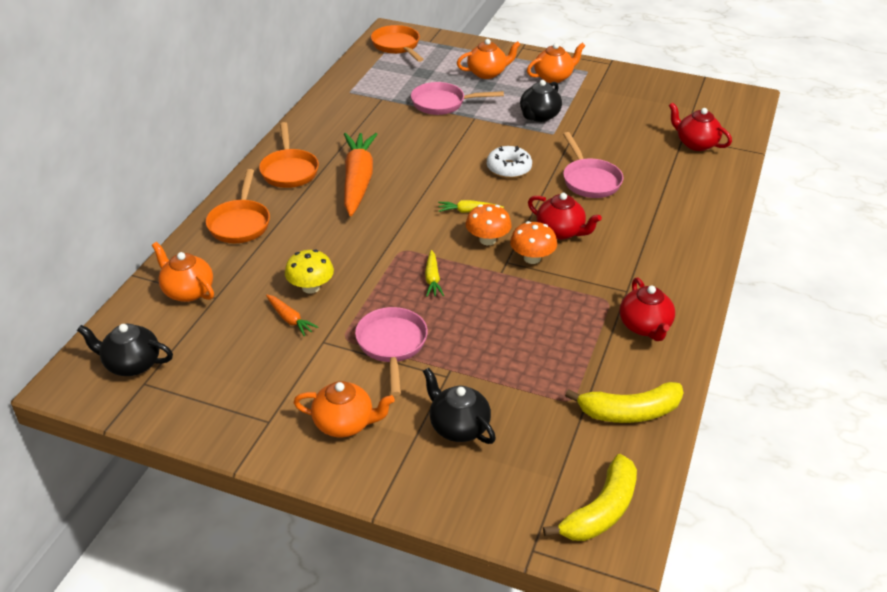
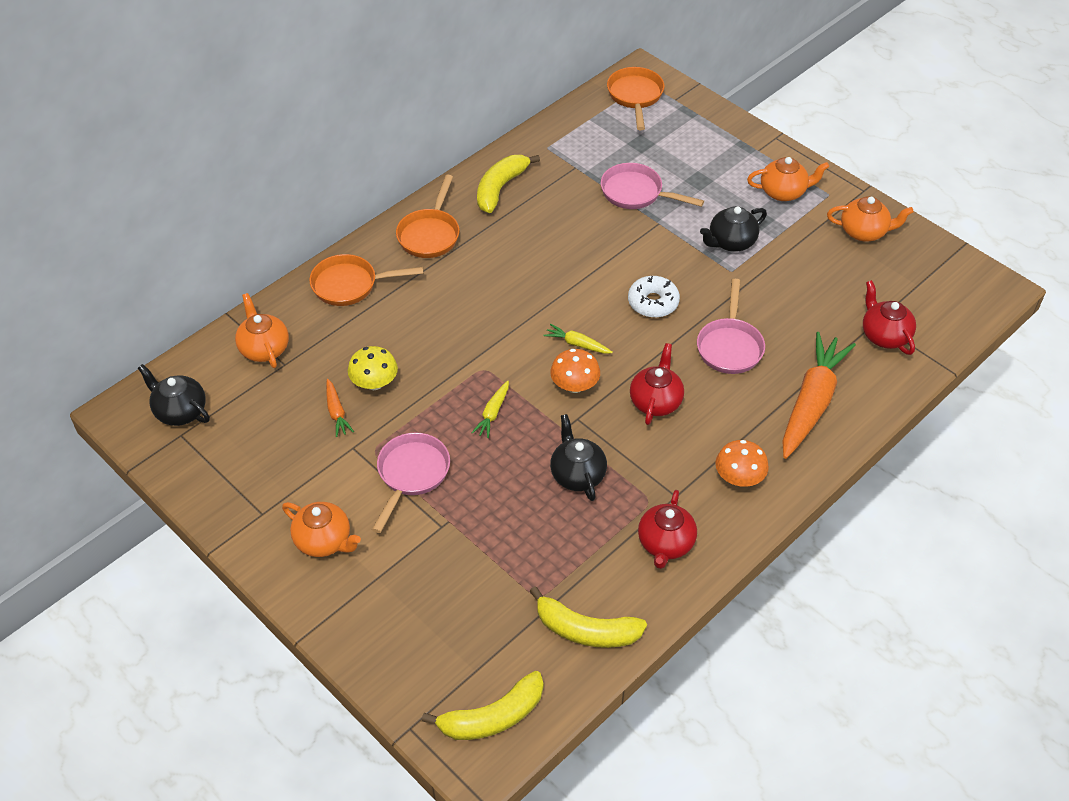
camera: 25 degrees right, 10 degrees up
orange pan [206,169,270,243] -> orange pan turned 60 degrees clockwise [309,254,424,306]
orange carrot [344,133,378,216] -> orange carrot moved to [782,332,856,459]
black teapot [423,367,496,444] -> black teapot moved to [550,414,607,501]
orange teapot [457,39,521,79] -> orange teapot moved to [827,197,914,241]
orange mushroom [510,221,557,264] -> orange mushroom moved to [716,440,769,487]
red teapot [528,193,602,240] -> red teapot turned 135 degrees counterclockwise [630,343,684,425]
none -> yellow banana [477,155,540,213]

